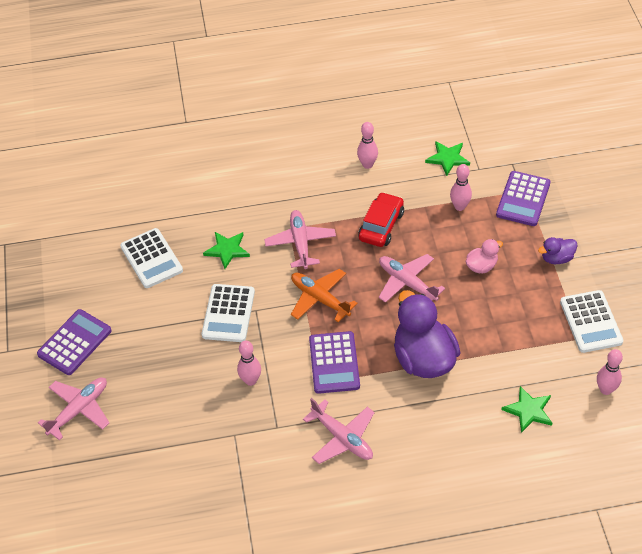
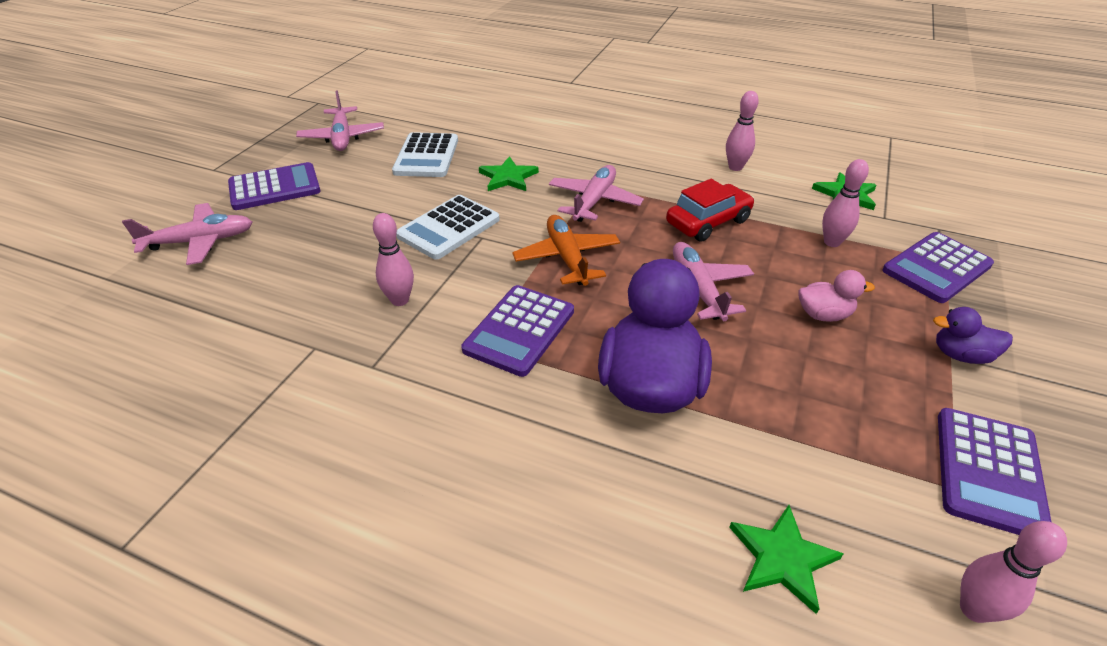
camera: 30 degrees right, 10 degrees down
pink plane [303,398,375,464] -> pink plane moved to [296,90,384,151]
white calculator [560,290,624,353] -> purple calculator [938,408,1051,535]

